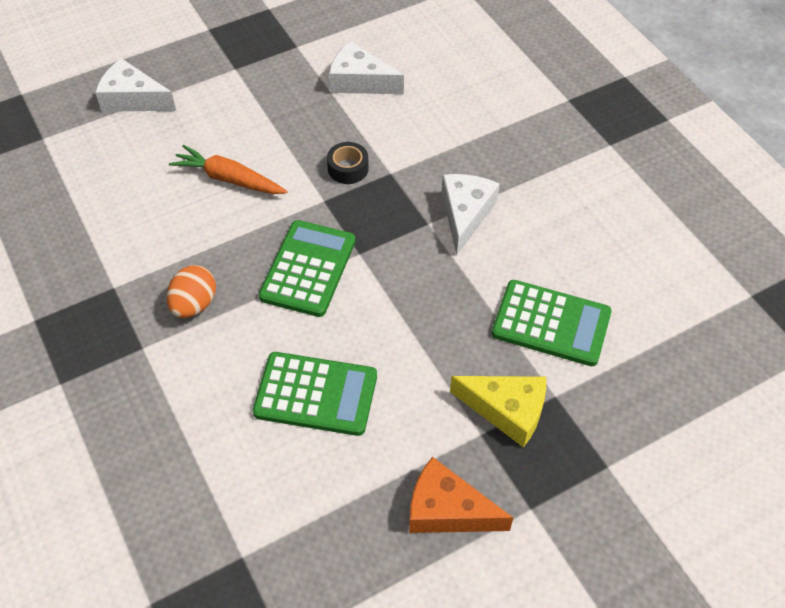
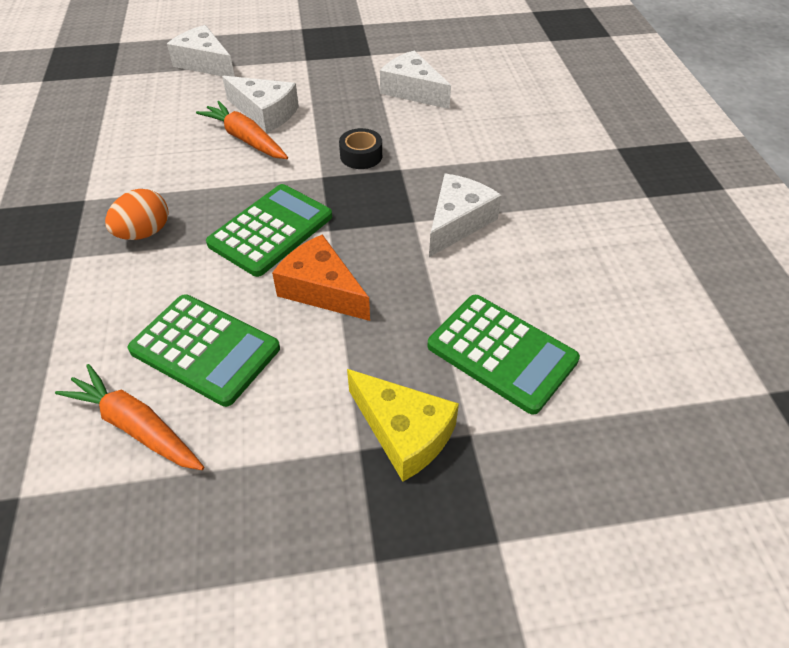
camera: 20 degrees right, 5 degrees down
orange cheese [409,457,513,533] -> orange cheese moved to [272,234,370,321]
none -> orange carrot [55,364,204,470]
none -> white cheese [222,76,299,133]

